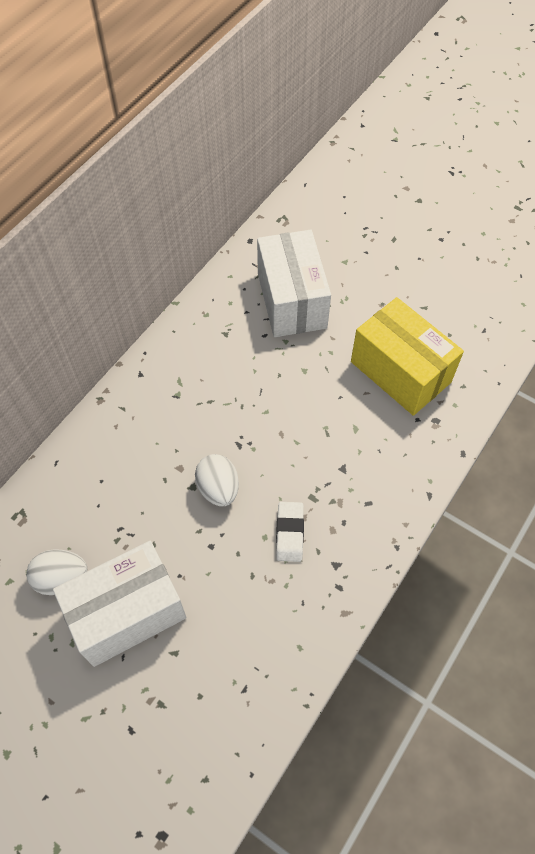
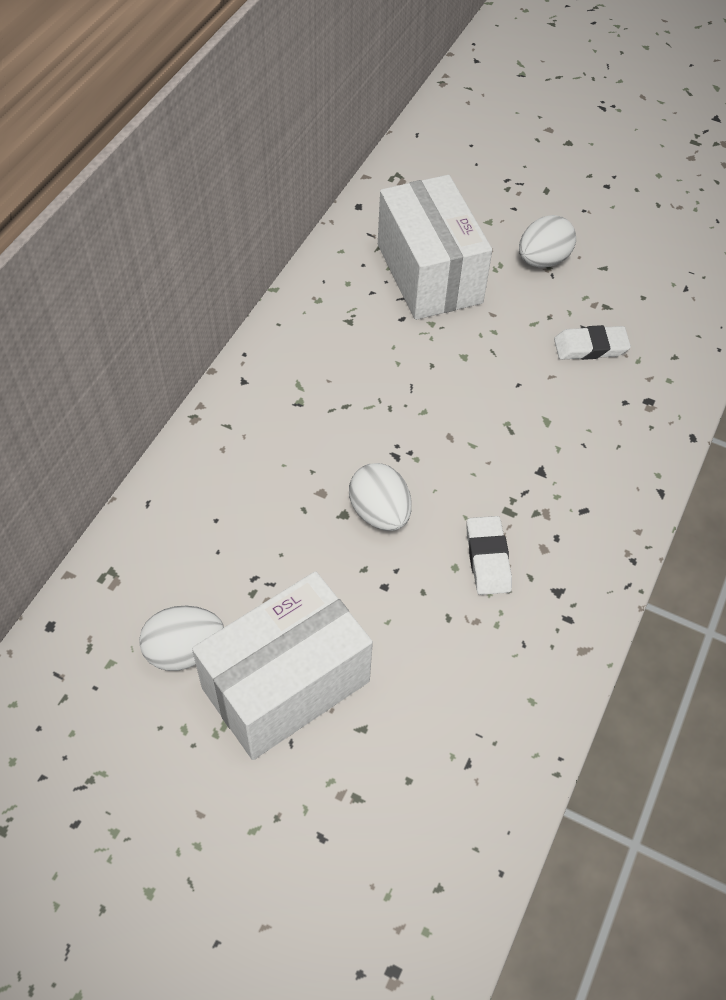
camera: 10 degrees left, 5 degrees down
yellow box [351,297,464,416] -> white eraser [554,325,631,360]
none -> white egg [519,215,576,268]

